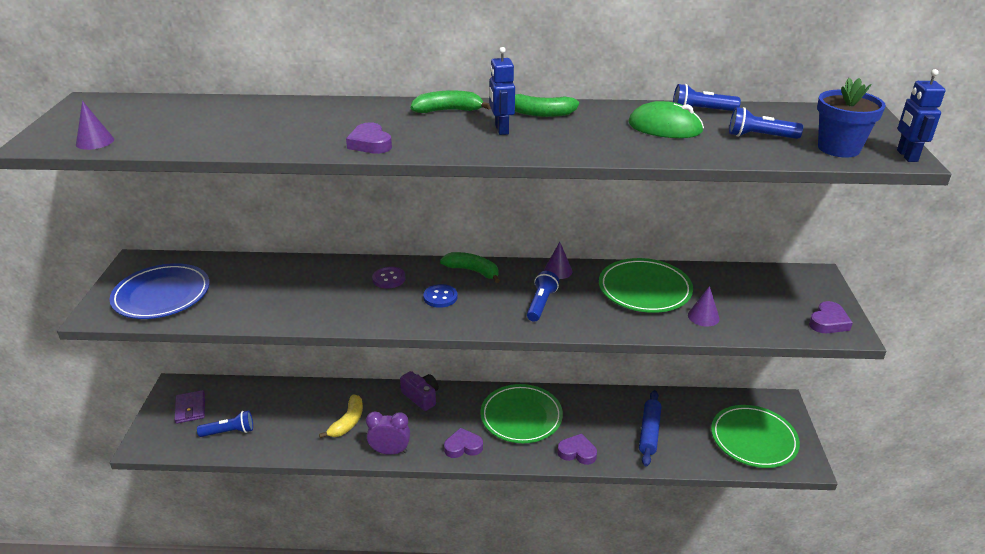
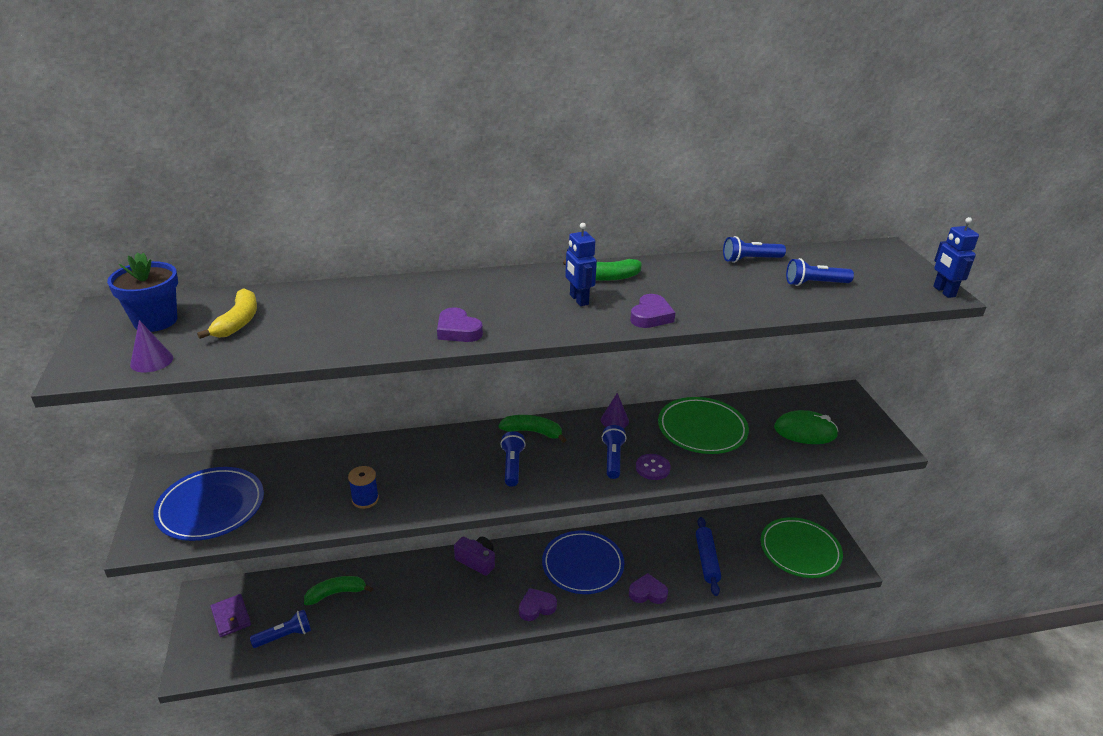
camera: 15 degrees left, 0 degrees up
yellow banana [319,395,363,438] -> yellow banana moved to [197,288,257,339]
purple clock [366,411,410,455] -> none
purple button [372,266,406,289] -> purple button moved to [636,454,671,480]
green banana [411,90,491,113] -> green banana moved to [304,576,373,605]
blue button [423,284,458,308] -> blue flashlight [500,431,526,487]
green plate [480,384,563,443] -> blue plate [542,531,624,594]
green mouse [628,101,704,138] -> green mouse moved to [774,410,838,444]
purple cone [688,286,720,326] -> none
purple heart [809,301,853,333] -> purple heart moved to [630,294,675,328]
blue flower pot [817,78,886,157] -> blue flower pot moved to [107,252,178,332]
none -> blue spool [348,466,379,509]

